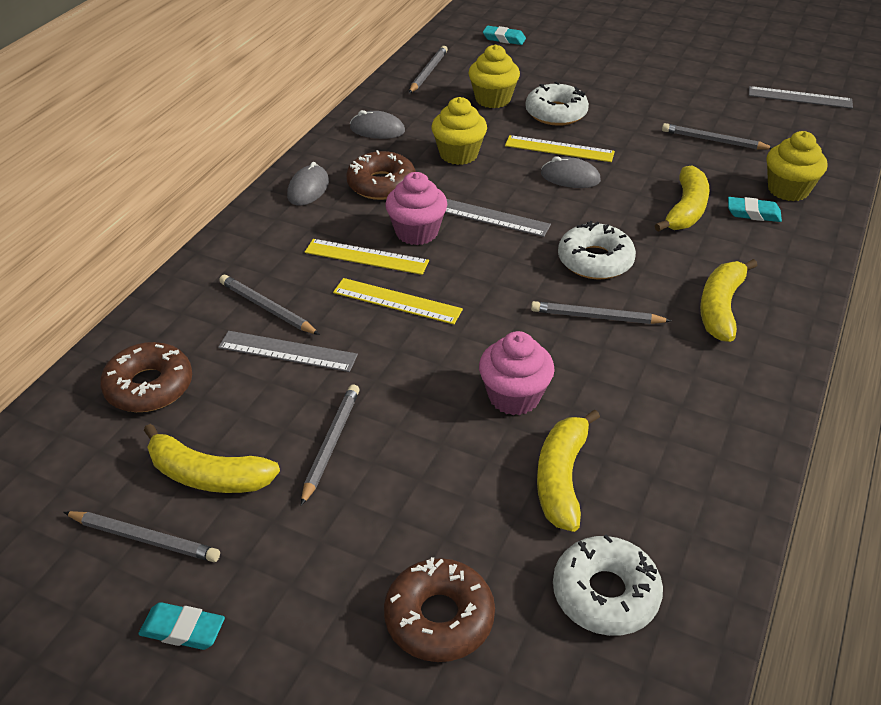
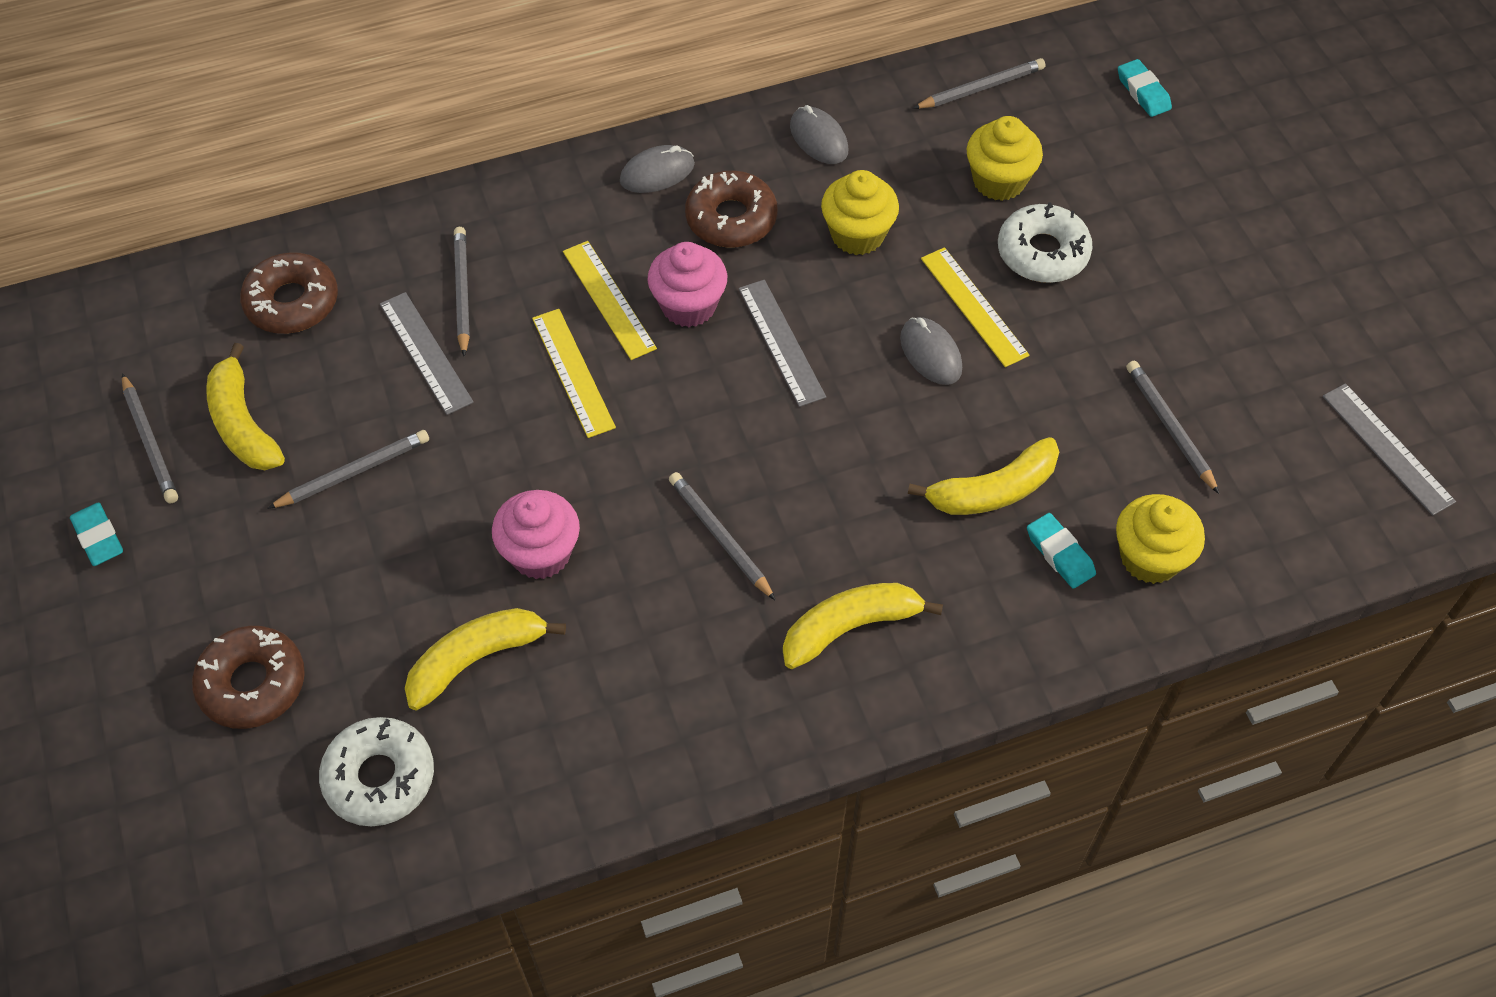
camera: 45 degrees right, 15 degrees up
white donut [558,221,636,279] -> none

